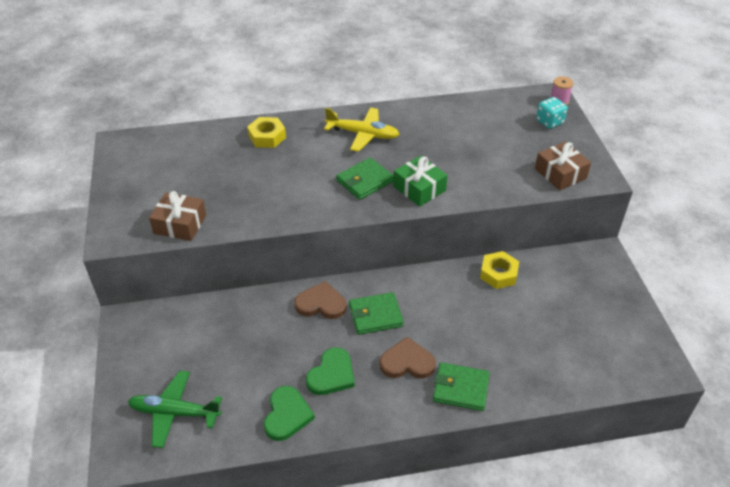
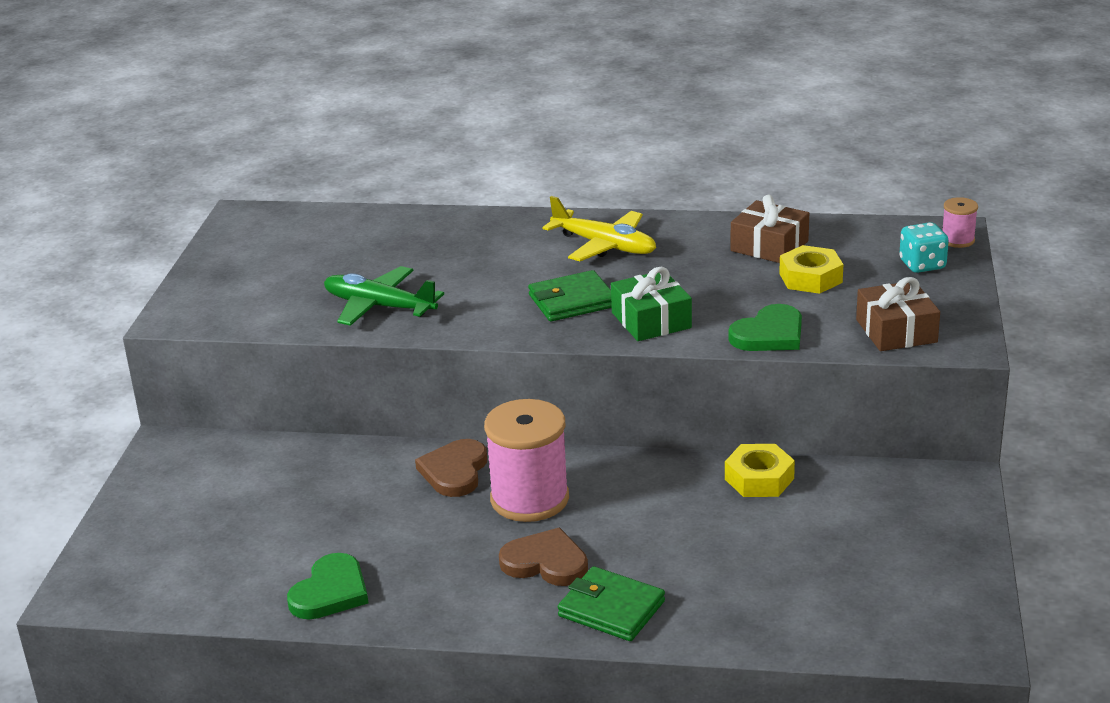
camera: 20 degrees right, 15 degrees down
green plane [128,371,222,448] -> green plane moved to [324,266,444,326]
brown gift [149,191,206,241] -> brown gift moved to [730,195,809,263]
yellow nut [247,117,286,148] -> yellow nut moved to [779,245,843,294]
brown heart [295,281,346,319] -> brown heart turned 105 degrees counterclockwise [415,439,487,497]
green heart [306,348,355,395] -> green heart moved to [728,304,802,351]
green wallet [349,292,404,335] -> pink spool [484,399,569,522]

